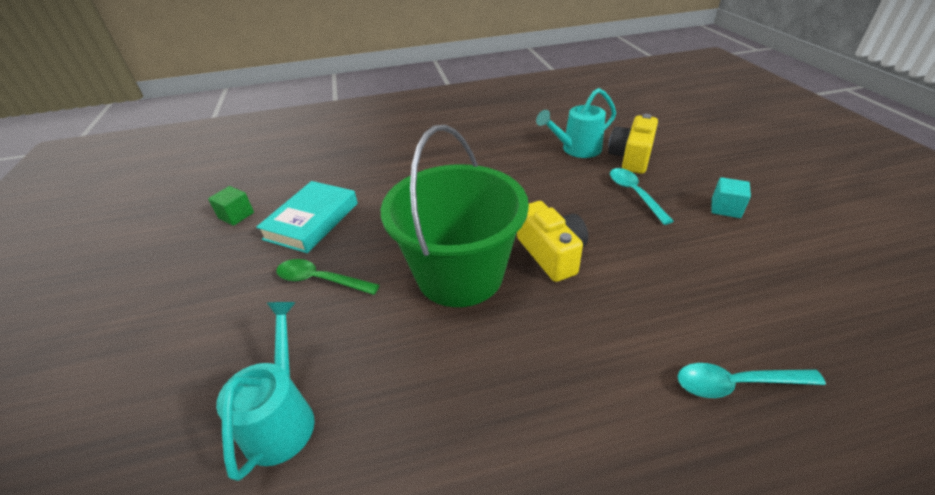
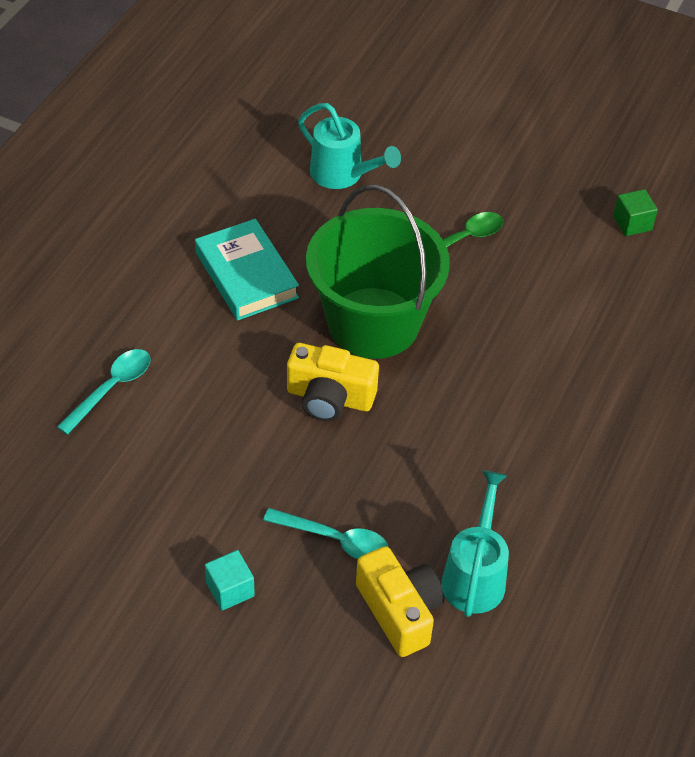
camera: 125 degrees right, 10 degrees up
turquoise book [256,181,358,253] -> turquoise book moved to [195,219,299,320]

